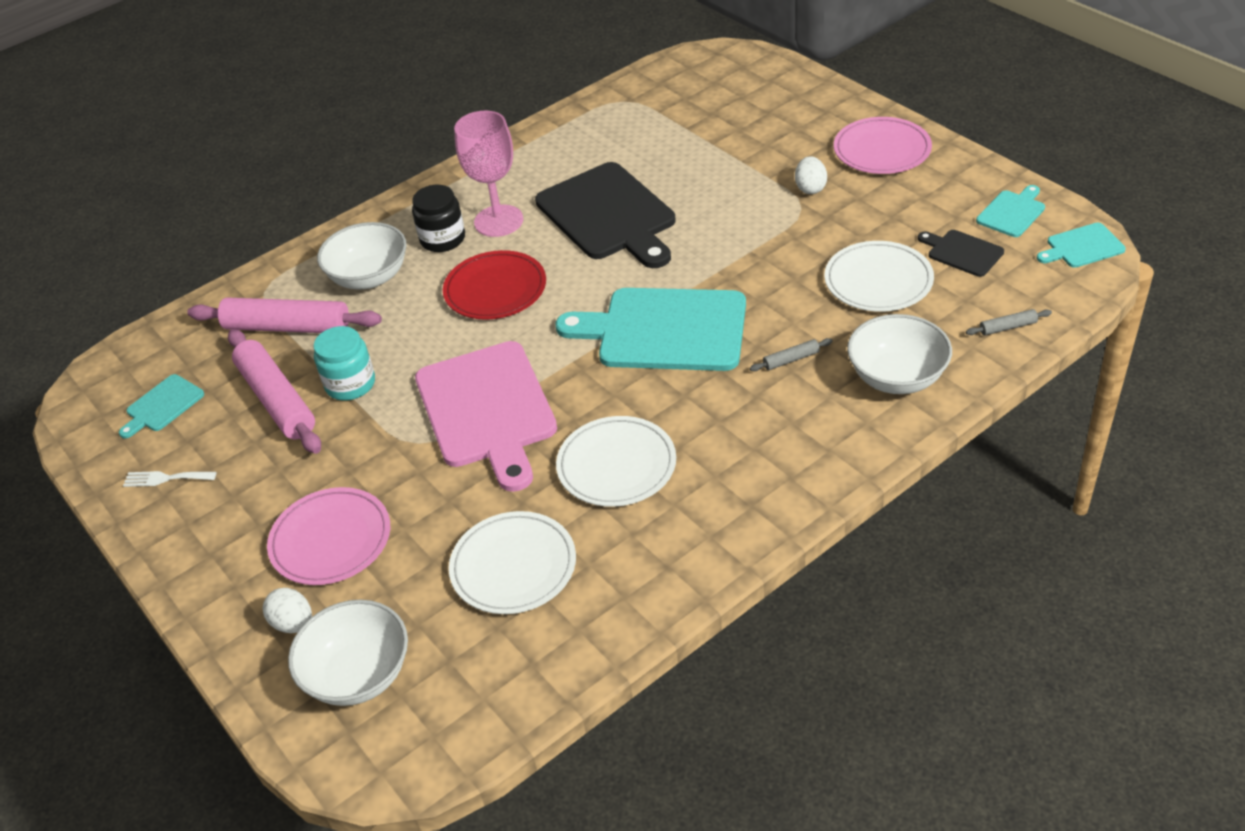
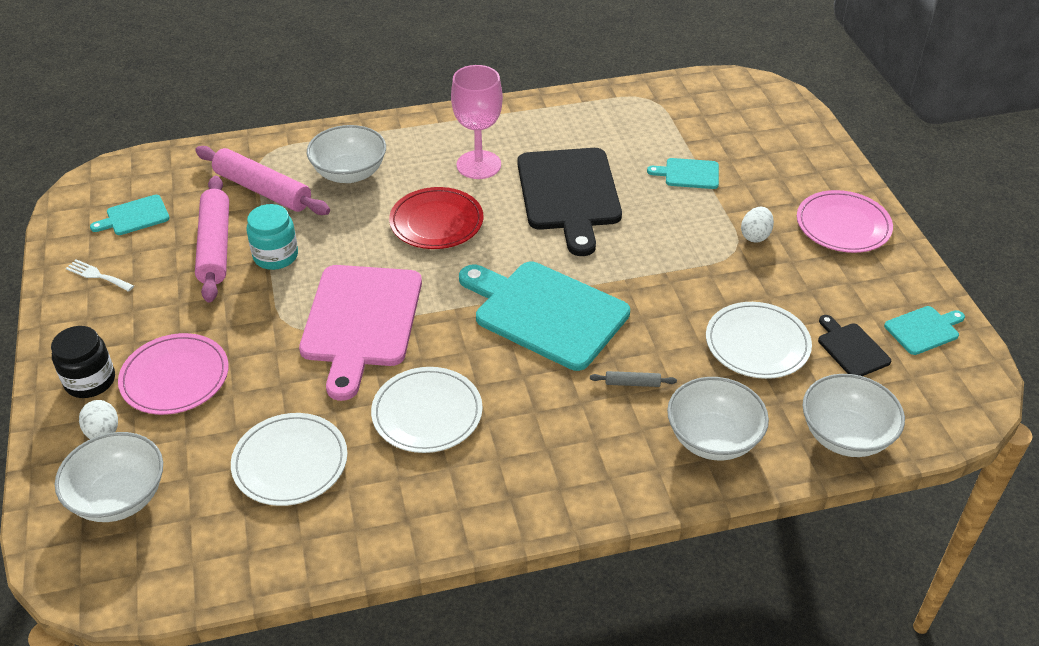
camera: 20 degrees right, 0 degrees up
black jar [412,185,465,252] -> black jar moved to [51,326,115,398]
grey rolling pin [966,309,1052,335] -> white bowl [803,374,905,457]
turquoise cutting board [1037,223,1126,268] -> turquoise cutting board moved to [647,158,719,189]

